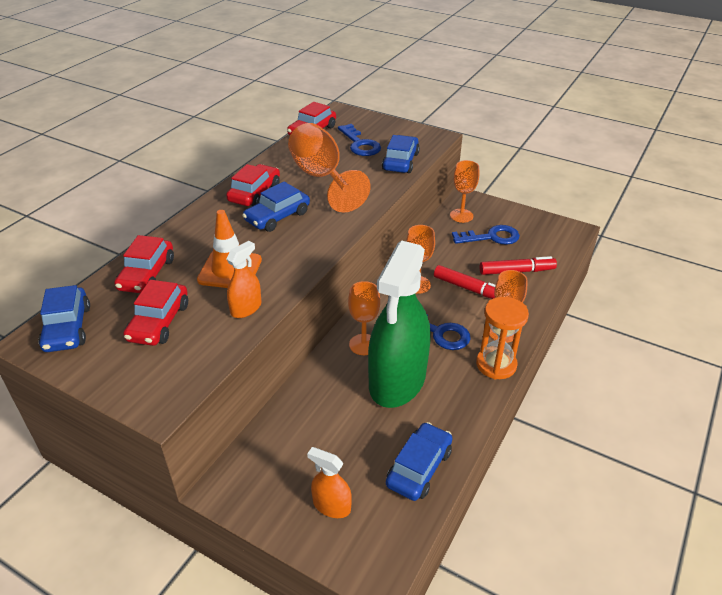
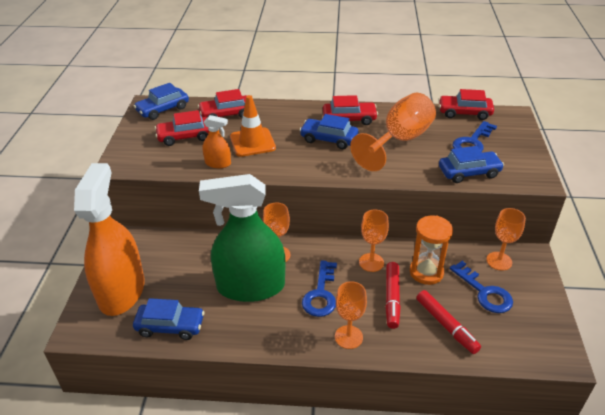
camera: 65 degrees right, 0 degrees up
orange spray bottle [307,447,352,518] -> orange spray bottle [74,163,145,316], size x2.36
orange hourglass [476,297,529,380] -> orange hourglass moved to [410,215,453,285]

